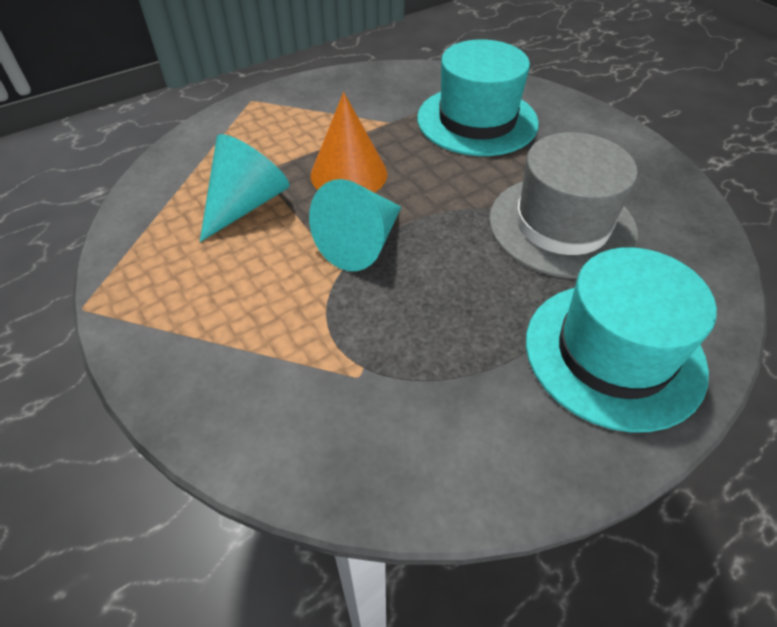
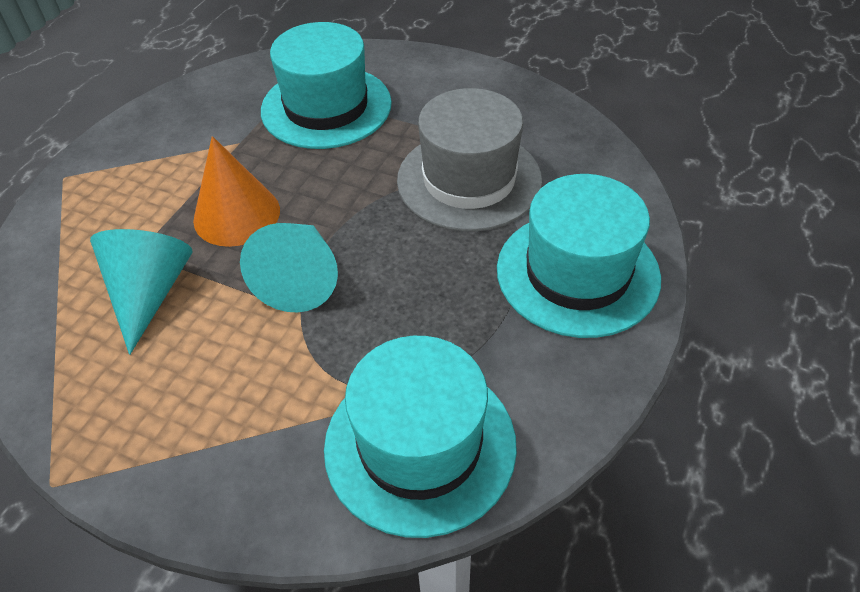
camera: 30 degrees left, 0 degrees up
none -> turquoise hat [324,336,517,538]

